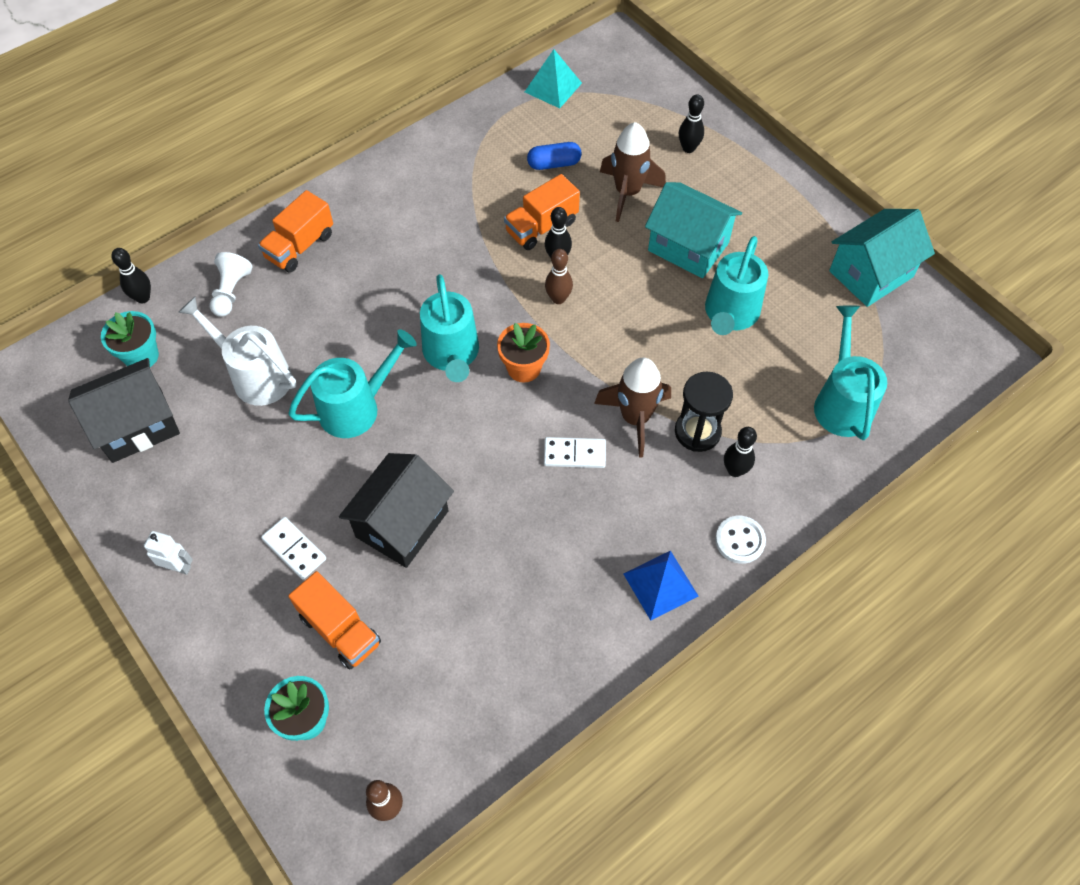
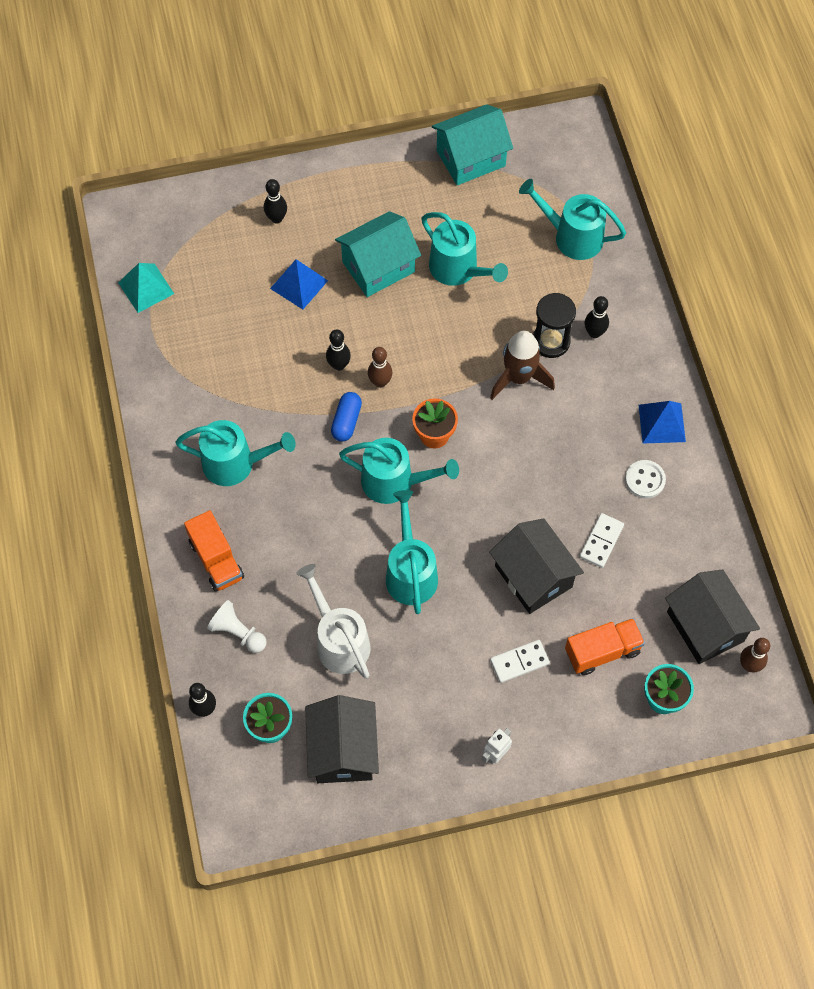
camera: 65 degrees left, 5 degrees up
white watering can [178,297,296,406] -> white watering can turned 90 degrees clockwise [296,564,371,679]
orange truck [504,174,580,250] -> none
blue capsule [527,142,582,170] -> blue capsule moved to [331,392,362,441]
white domino [544,437,606,468] -> white domino moved to [579,513,624,568]
brown rocket [600,122,666,222] -> blue pyramid [270,259,328,309]
white button [715,516,766,564] -> white button moved to [625,460,666,499]
turquoise house [829,209,935,307] -> turquoise house turned 75 degrees clockwise [432,104,513,185]
none -> turquoise watering can [175,420,296,486]
none -> black house [665,569,760,664]

